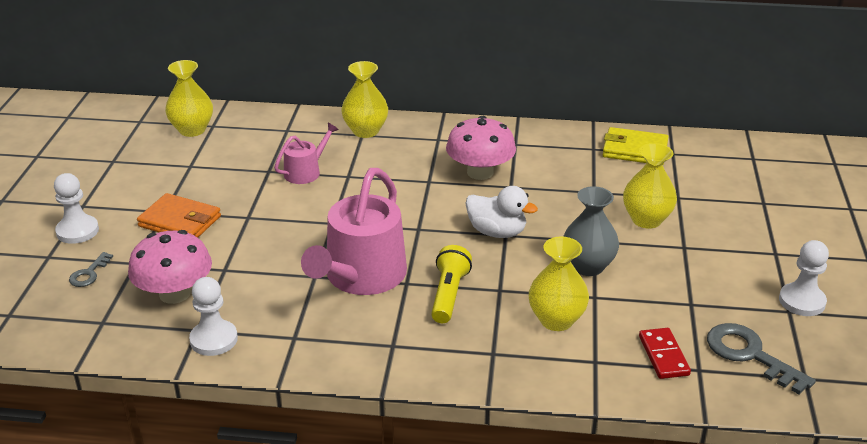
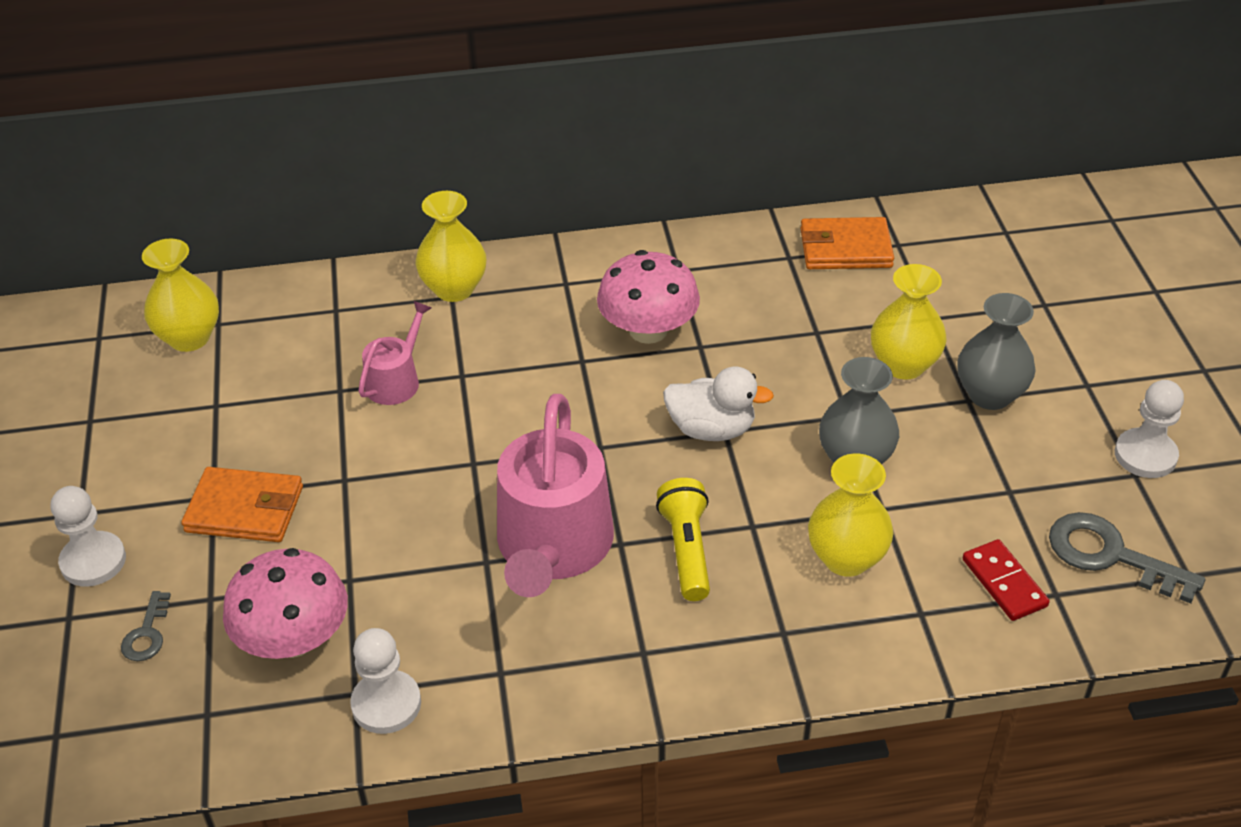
camera: 15 degrees left, 10 degrees up
yellow wallet [603,127,668,164] -> orange wallet [800,217,894,269]
none -> grey vase [957,293,1036,410]

